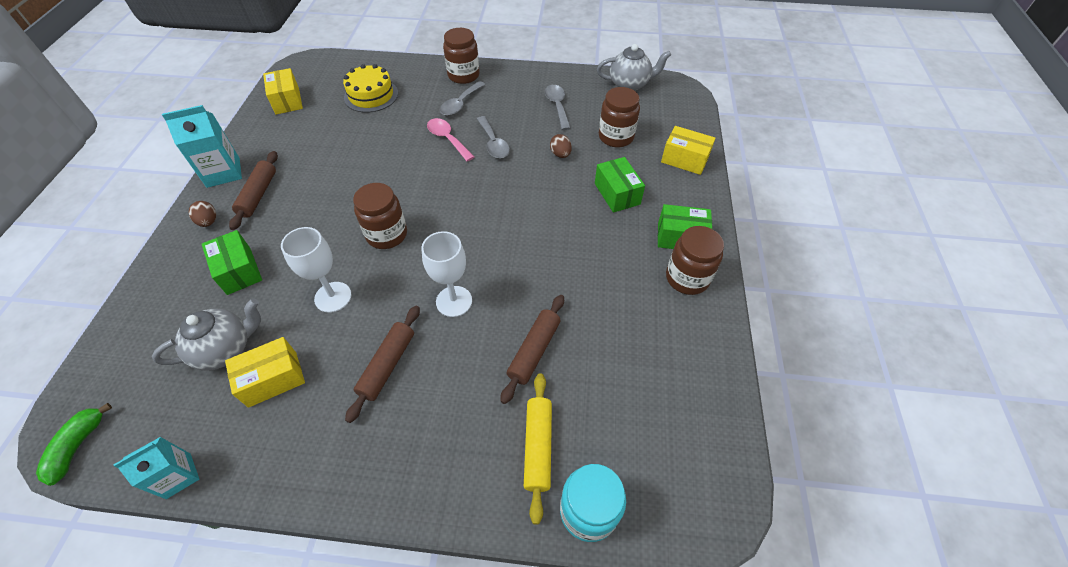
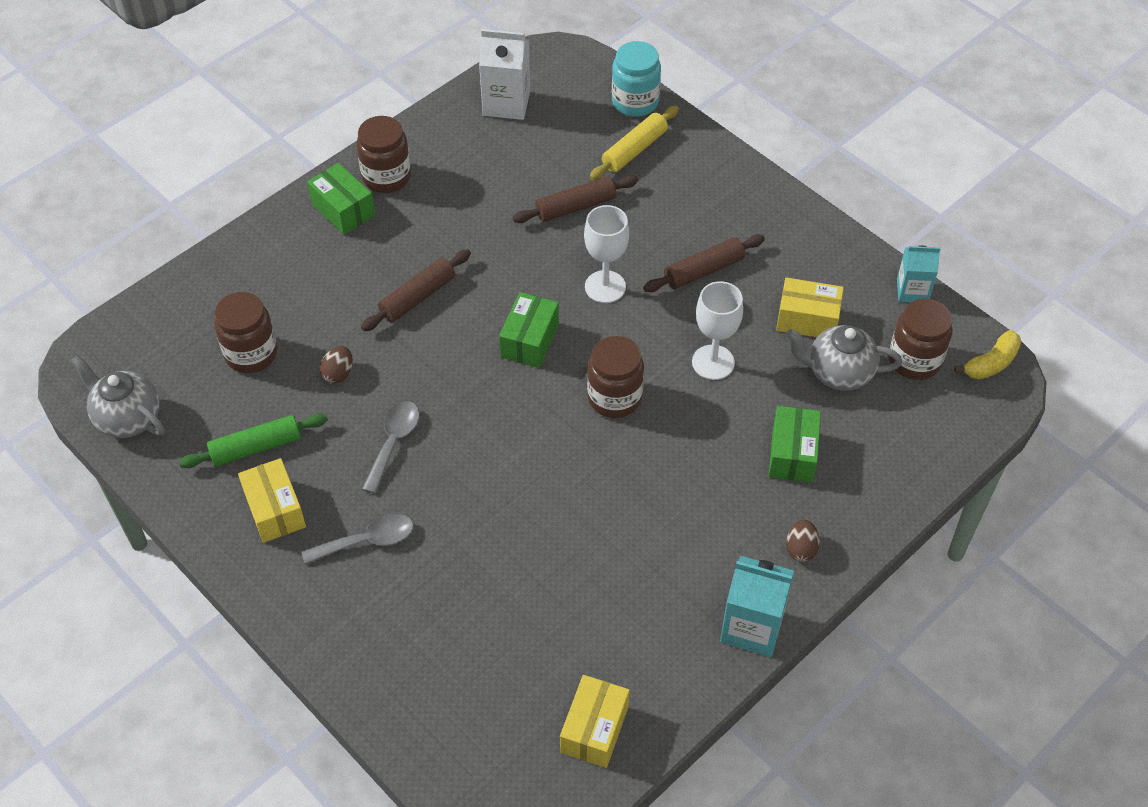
camera: 140 degrees left, 0 degrees up
green banana [36,403,112,486] -> yellow banana [954,330,1021,380]
brown rolling pin [229,151,278,230] -> brown rolling pin moved to [361,249,471,331]
yellow cake [343,64,398,113] -> none
pink spoon [427,118,474,161] -> none
brown jar [443,28,480,84] -> brown jar moved to [889,299,953,380]
grey spoon [545,85,571,130] -> green rolling pin [179,413,328,468]
green box [595,157,645,213] -> green box moved to [499,292,559,368]
yellow box [661,126,715,175] -> yellow box moved to [238,458,306,543]
none -> white carton [479,29,530,120]

